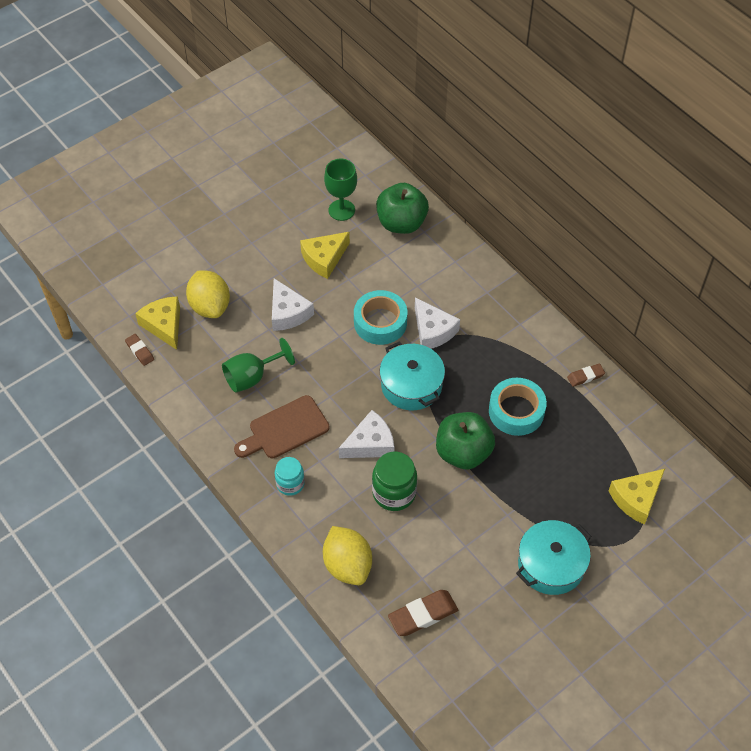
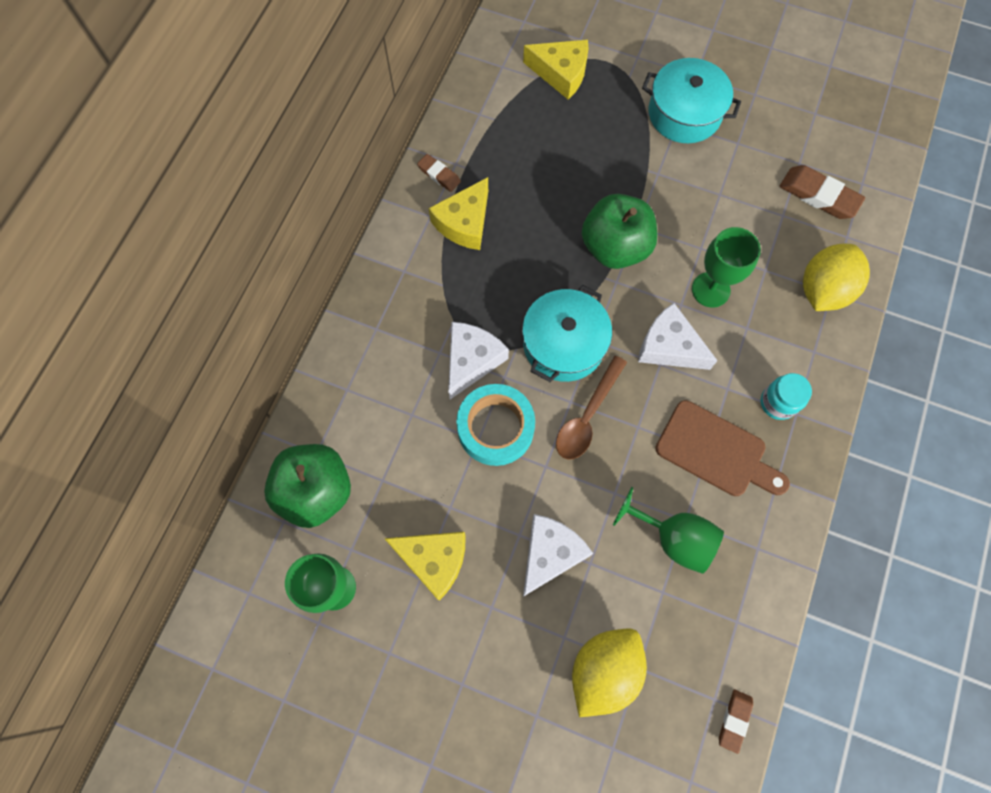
camera: 120 degrees left, 15 degrees up
yellow cheese [135,296,180,350] -> yellow cheese moved to [429,177,488,250]
green jar [372,452,417,511] -> green goblet [692,227,761,308]
turquoise tape [489,378,547,436] -> none
none -> brown spoon [556,356,627,460]

